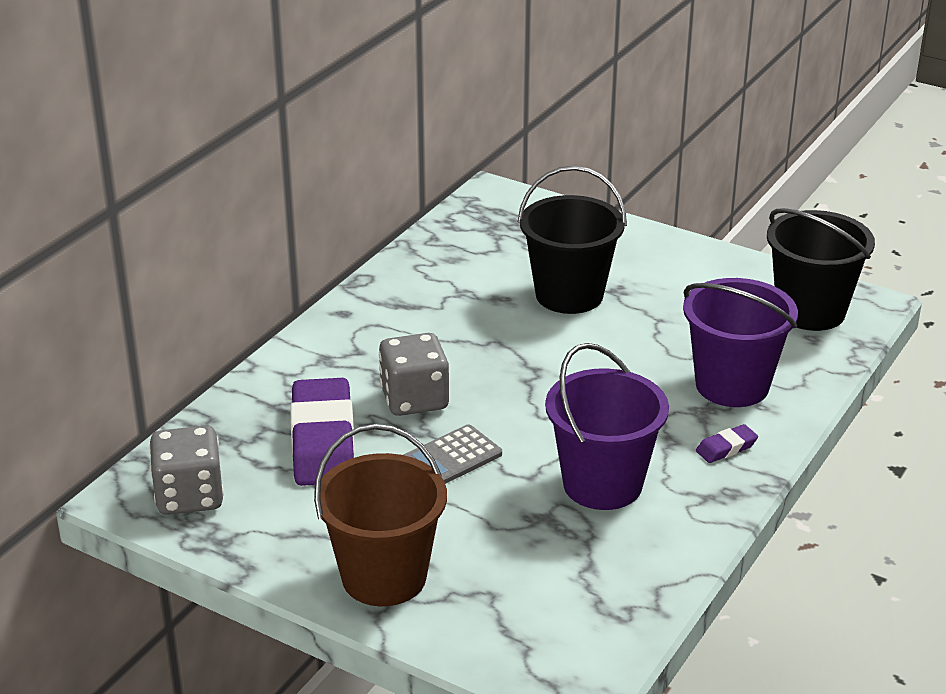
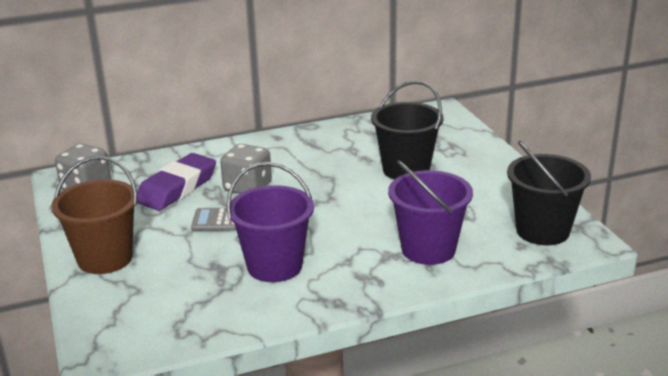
camera: 40 degrees right, 5 degrees down
purple eraser [696,424,758,463] -> none

